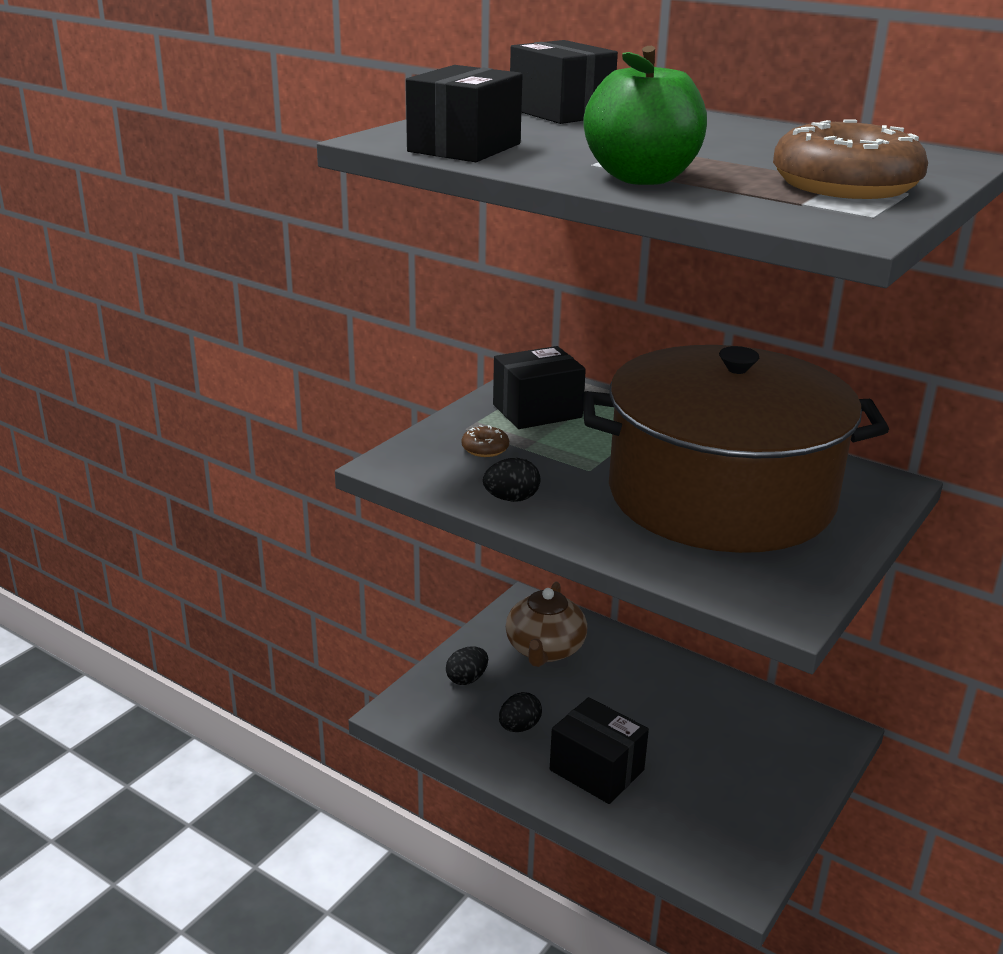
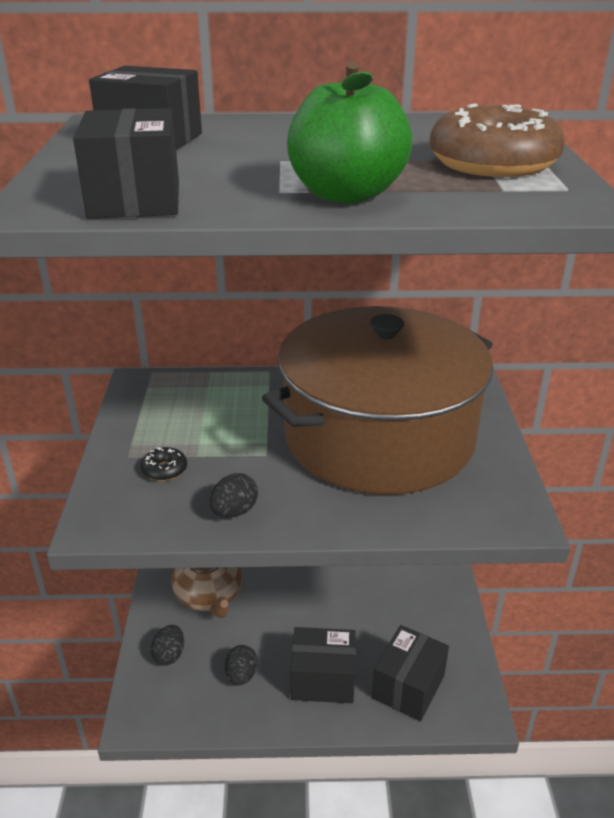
camera: 35 degrees left, 5 degrees up
brown donut [462,425,509,457] -> black donut [141,447,187,481]
black box [493,346,586,429] -> black box moved to [372,625,449,721]

